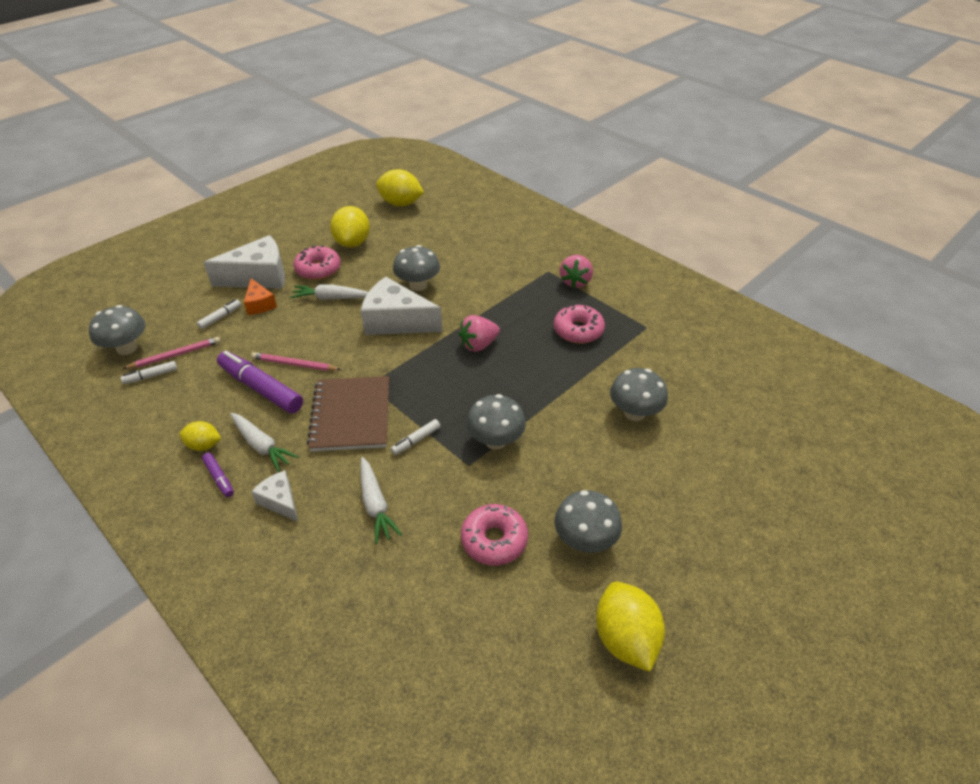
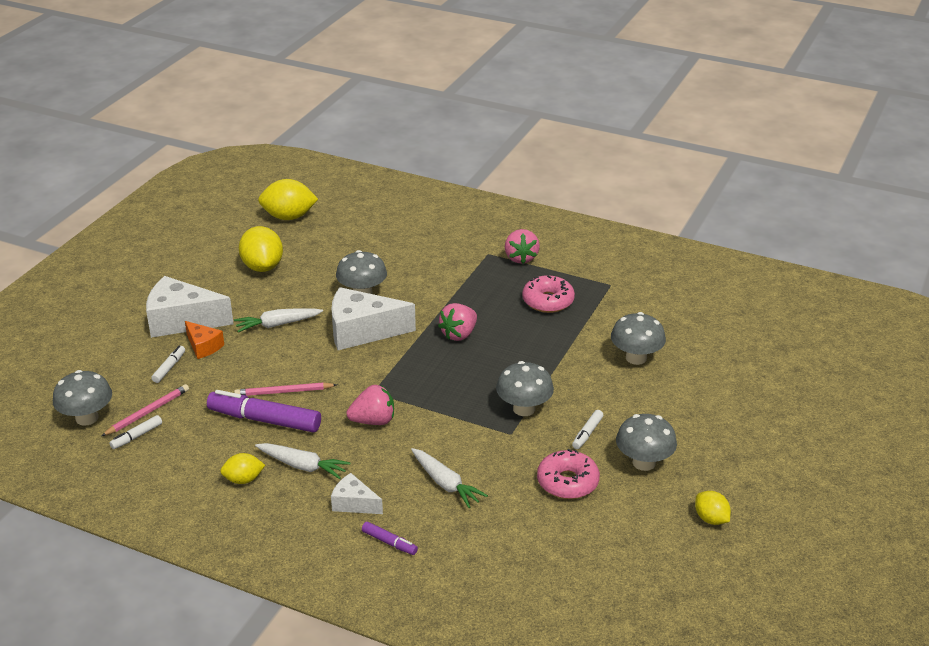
camera: 20 degrees left, 10 degrees down
purple marker [202,453,234,497] -> purple marker moved to [362,521,418,555]
white cheese [203,235,285,289] -> white cheese turned 135 degrees counterclockwise [146,276,234,338]
pink donut [293,245,341,280] -> none
brown notebook [307,376,389,452] -> pink strawberry [346,385,394,425]
white marker [391,419,441,455] -> white marker moved to [572,410,604,449]
yellow lemon [596,582,665,672] -> yellow lemon [695,491,731,525], size x0.57

